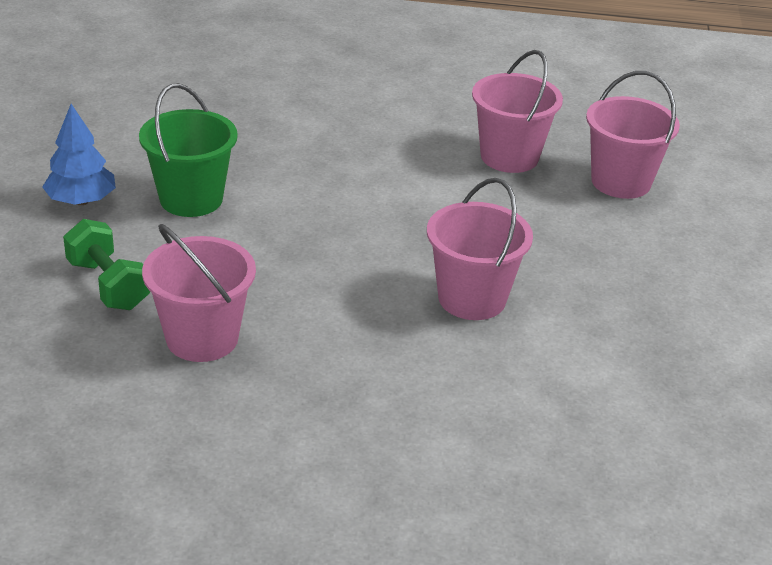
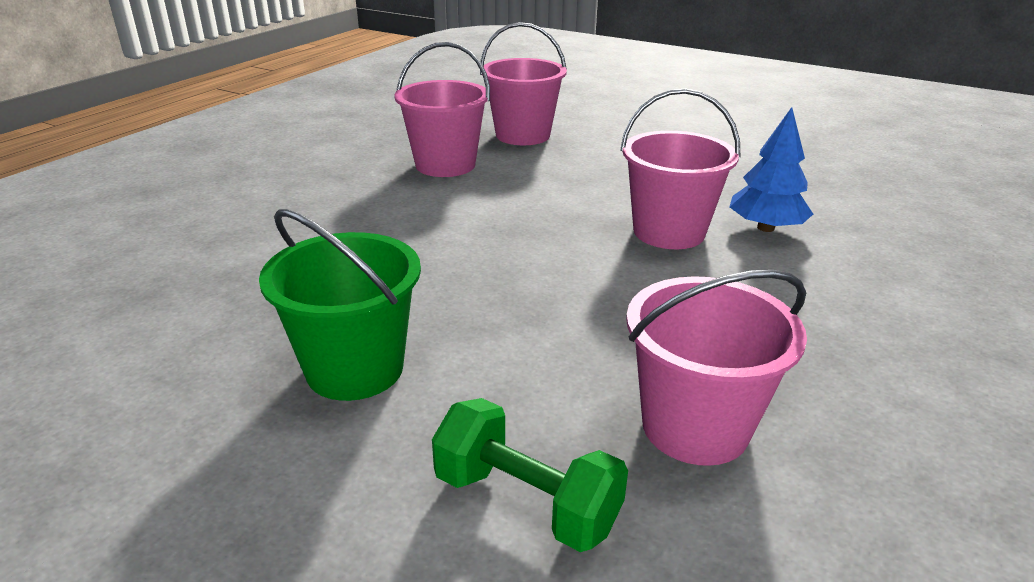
camera: 65 degrees left, 5 degrees down
blue tree [42,104,116,205] -> blue tree moved to [729,107,813,232]
green dumbbell [63,219,150,310] -> green dumbbell turned 45 degrees clockwise [432,398,628,552]

